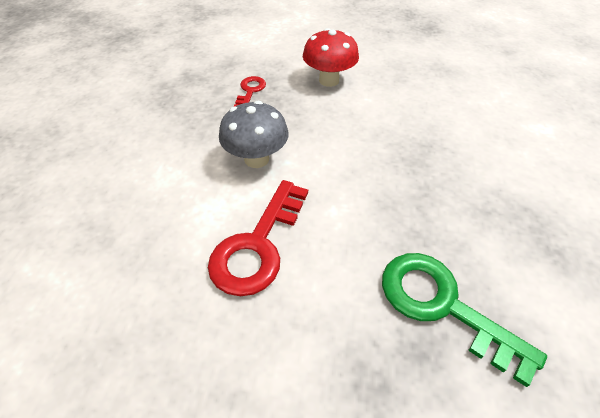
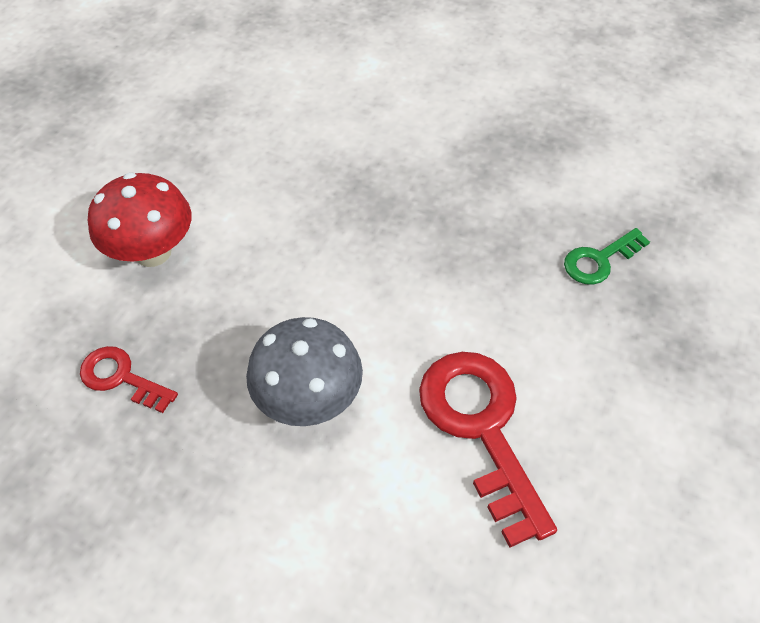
camera: 75 degrees left, 5 degrees up
red key [208,180,308,296] -> red key turned 150 degrees counterclockwise [419,352,557,547]
green key [382,253,547,387] -> green key [564,228,650,285], size x0.54

